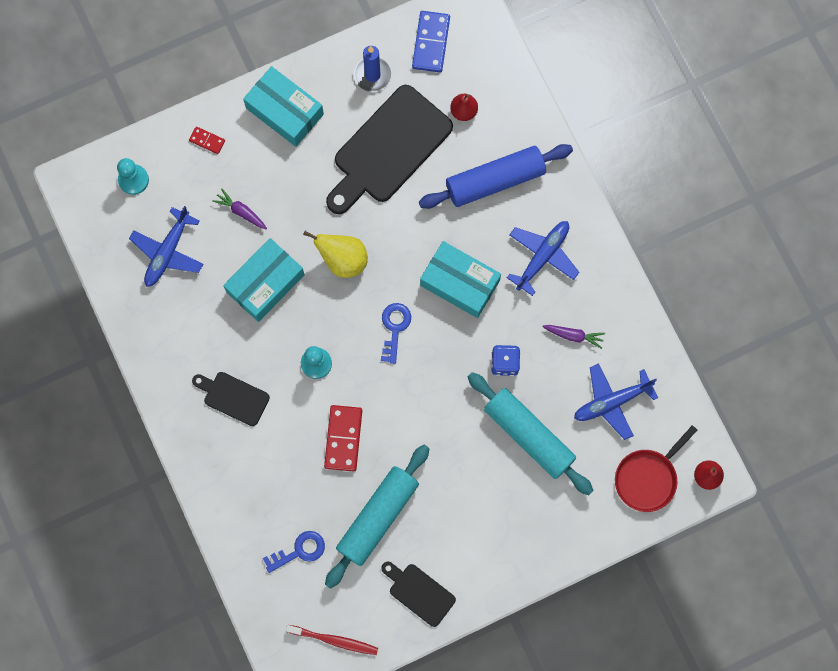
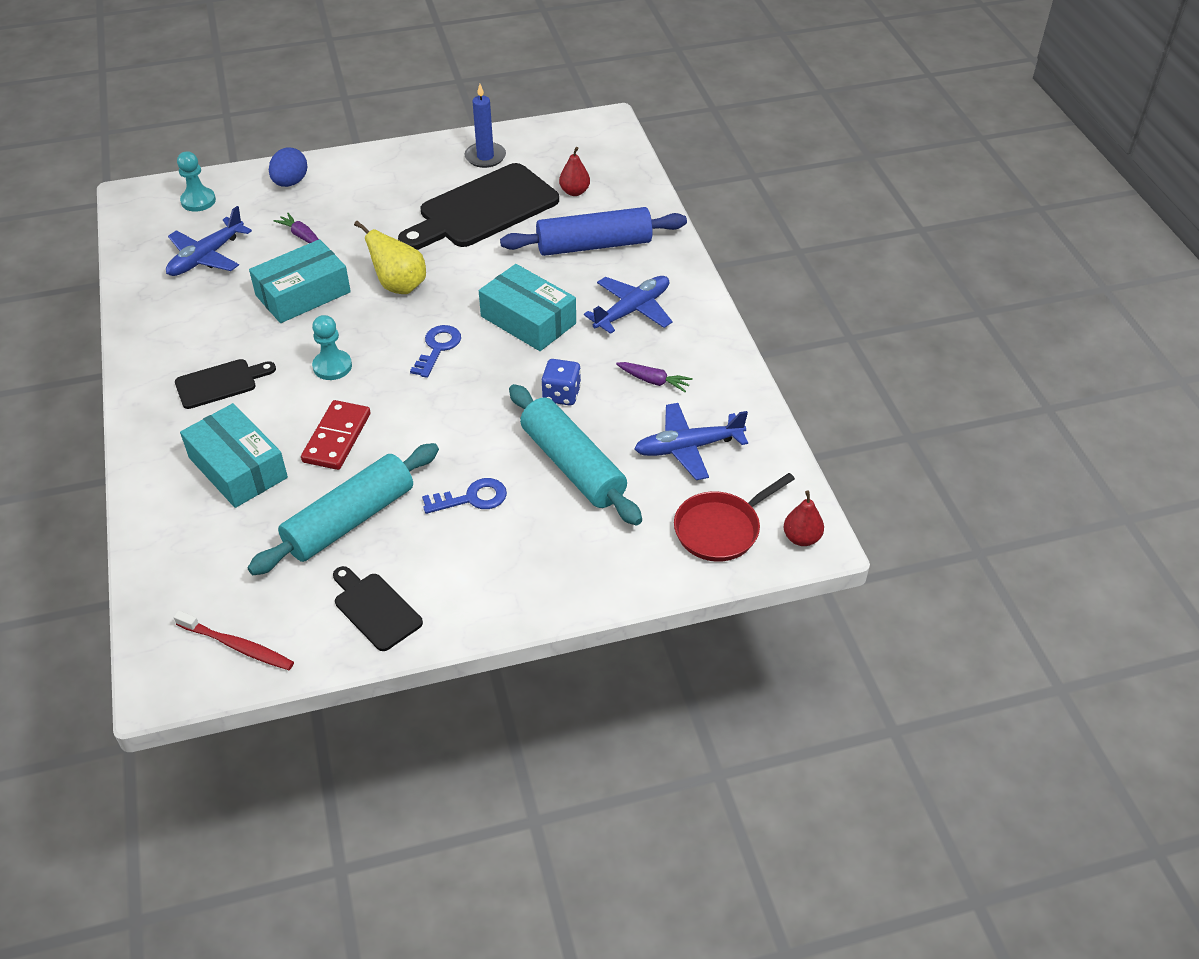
camera: 10 degrees right, 30 degrees down
red domino [189,127,225,154] -> blue egg [269,148,307,187]
black cutting board [192,372,270,426] -> black cutting board turned 120 degrees clockwise [175,359,276,409]
turquoise box [243,66,324,147] -> turquoise box moved to [180,403,288,508]
blue key [263,531,325,573] -> blue key moved to [422,478,507,514]
blue domino [412,11,450,73] -> none

